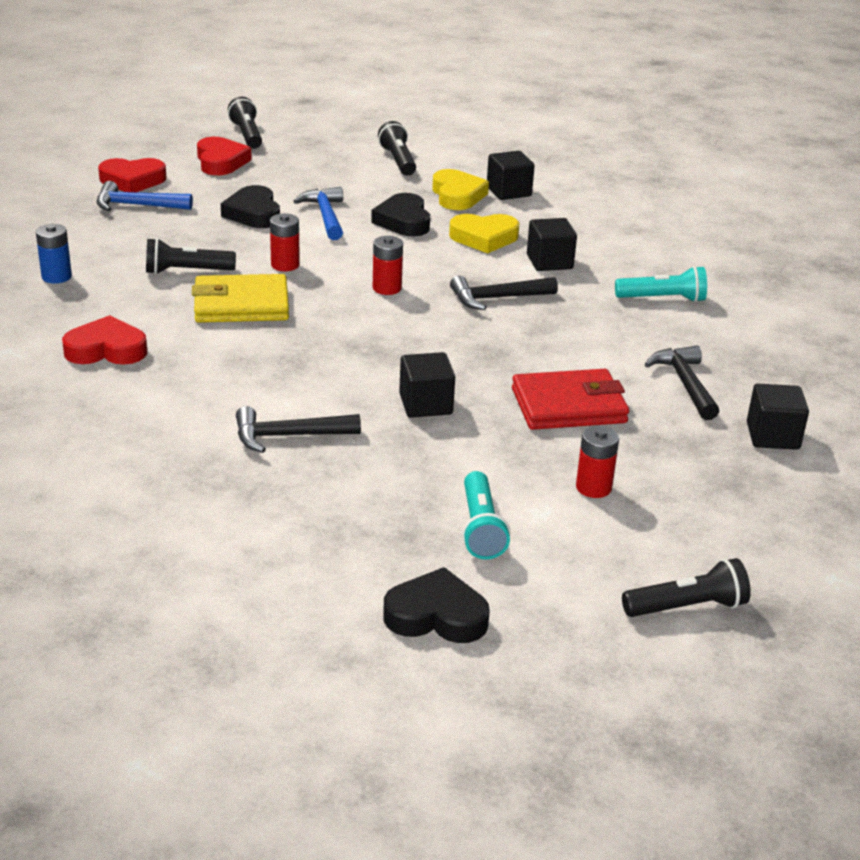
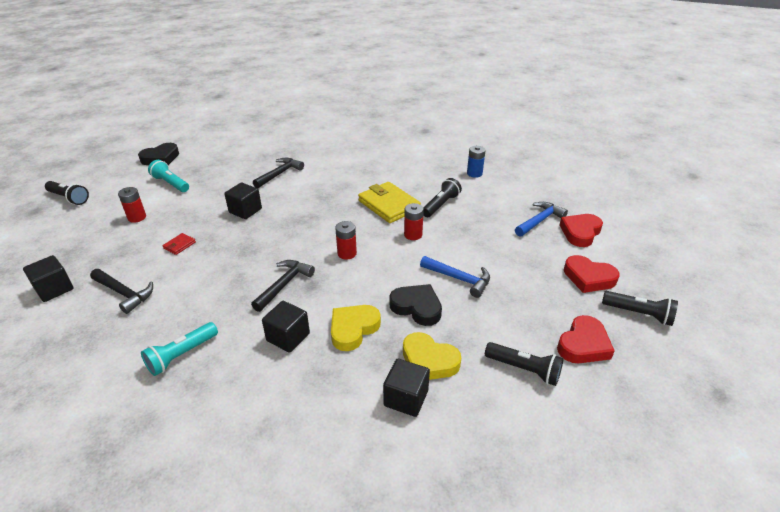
camera: 135 degrees right, 5 degrees up
red heart [62,315,147,365] -> red heart moved to [557,315,615,363]
yellow wallet [192,274,289,323] -> yellow wallet turned 75 degrees counterclockwise [358,182,421,223]
black heart [221,185,280,228] -> none
red wallet [512,369,629,430] -> red wallet [162,233,196,255], size x0.44
black flashlight [622,558,751,617] -> black flashlight turned 90 degrees counterclockwise [45,181,89,205]

